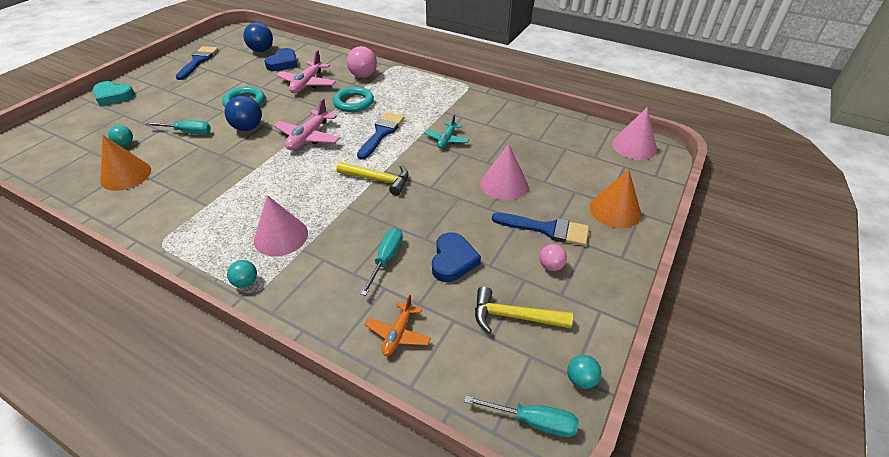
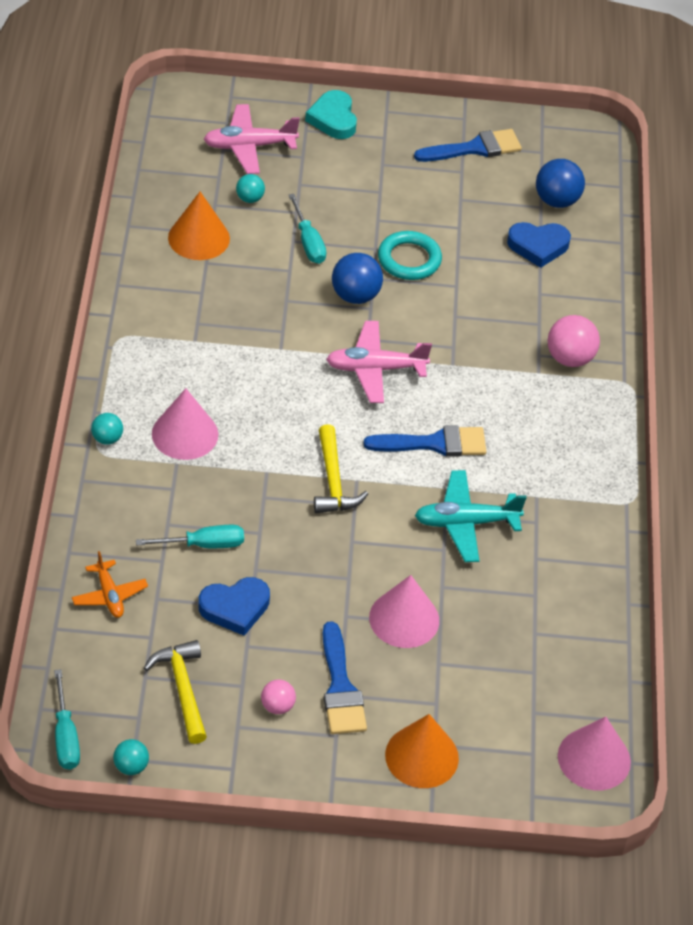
camera: 60 degrees right, 5 degrees up
pink plane [276,50,336,93] -> pink plane moved to [204,104,300,174]
turquoise ring [333,87,374,112] -> none
orange plane [364,295,431,356] -> orange plane turned 105 degrees counterclockwise [72,551,148,618]
turquoise plane [424,114,470,148] -> turquoise plane [415,470,527,562], size x1.57

